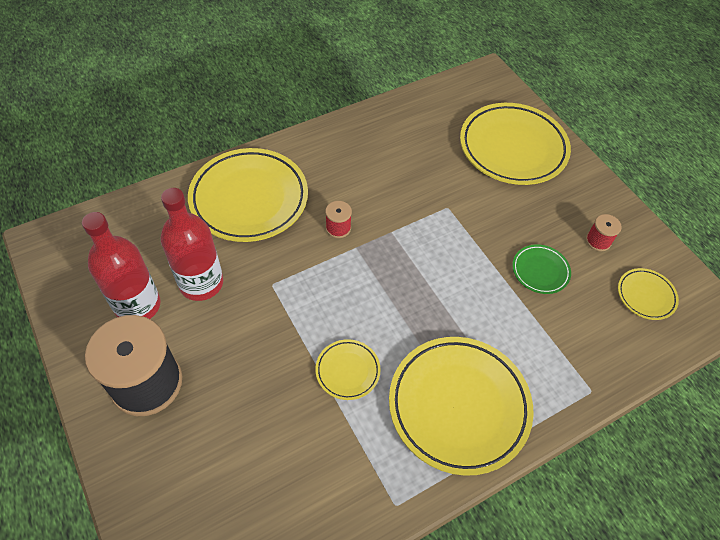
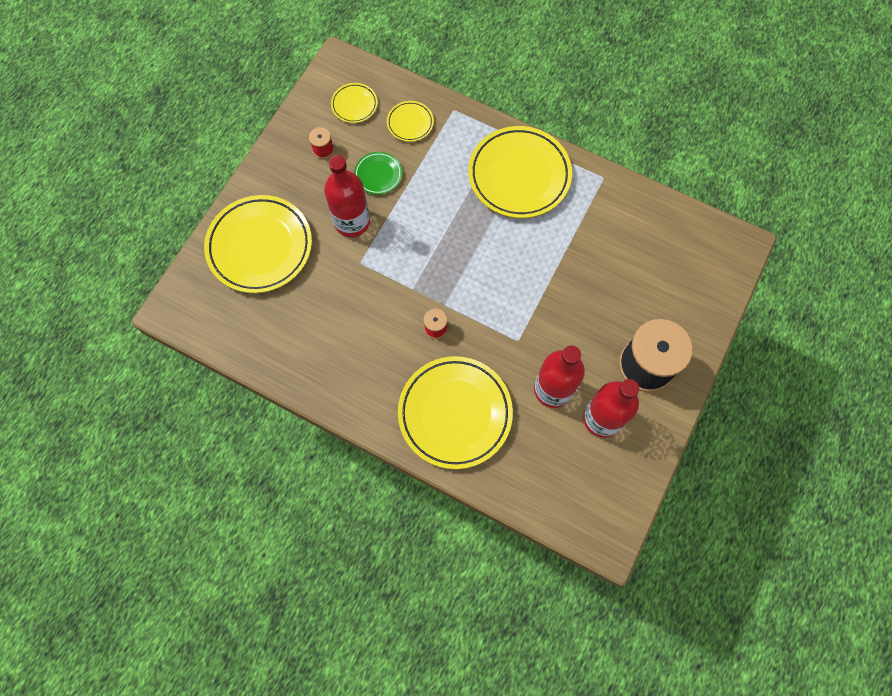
camera: 120 degrees left, 15 degrees up
yellow plate [315,339,381,400] -> yellow plate moved to [387,101,434,142]
none -> red bottle [324,155,370,237]

